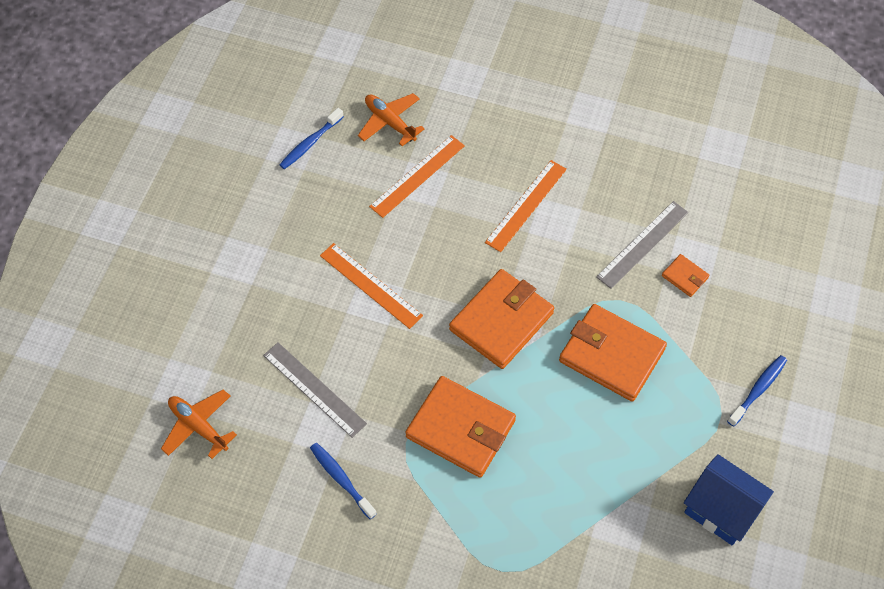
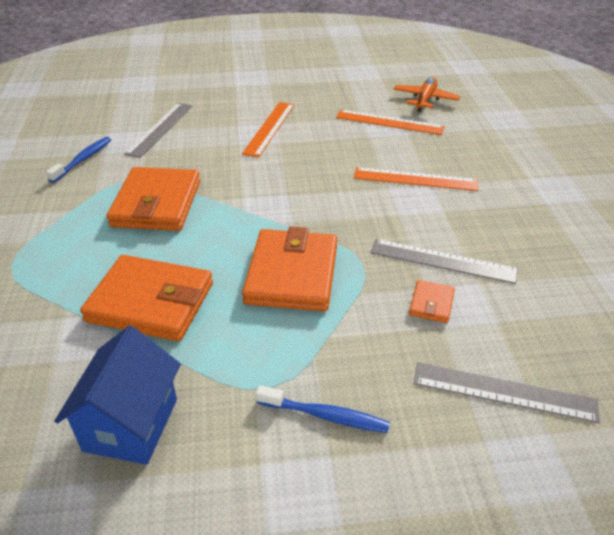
camera: 65 degrees right, 20 degrees down
orange plane [161,390,237,459] -> none
blue toothbrush [279,108,344,169] -> none
orange wallet [449,269,554,369] -> orange wallet moved to [80,255,213,341]
none -> grey ruler [414,362,600,423]

